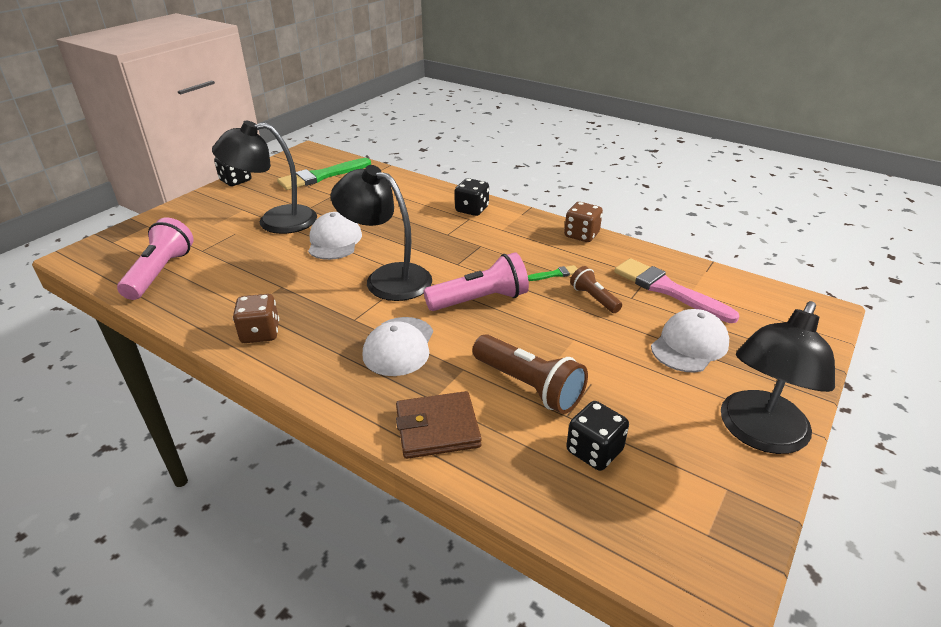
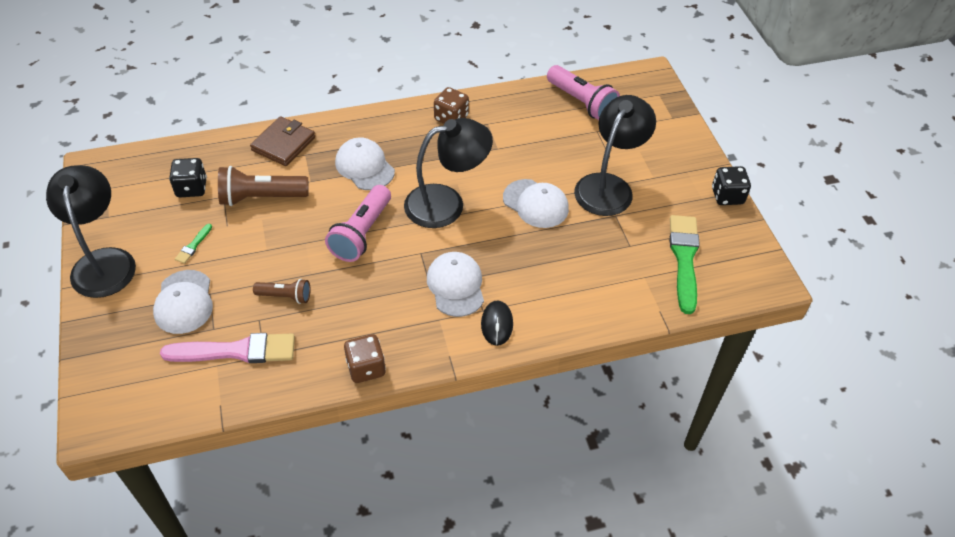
camera: 130 degrees right, 15 degrees up
black dice [455,178,489,216] -> black mouse [481,300,513,346]
green brush [528,265,577,281] -> green brush moved to [175,224,212,264]
none -> white cap [427,252,484,317]

